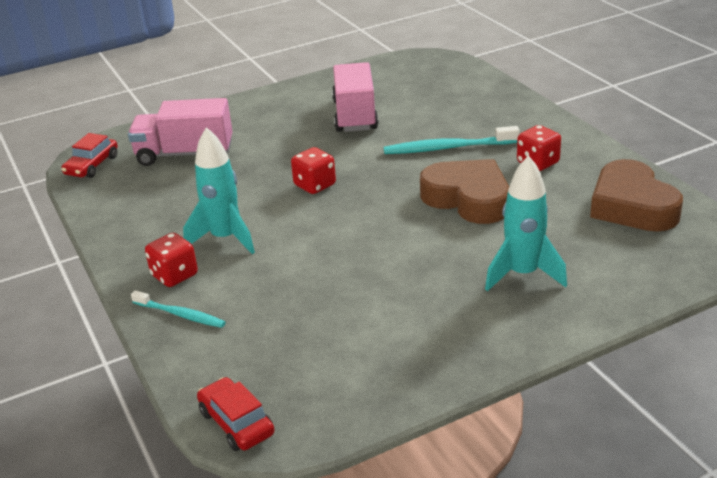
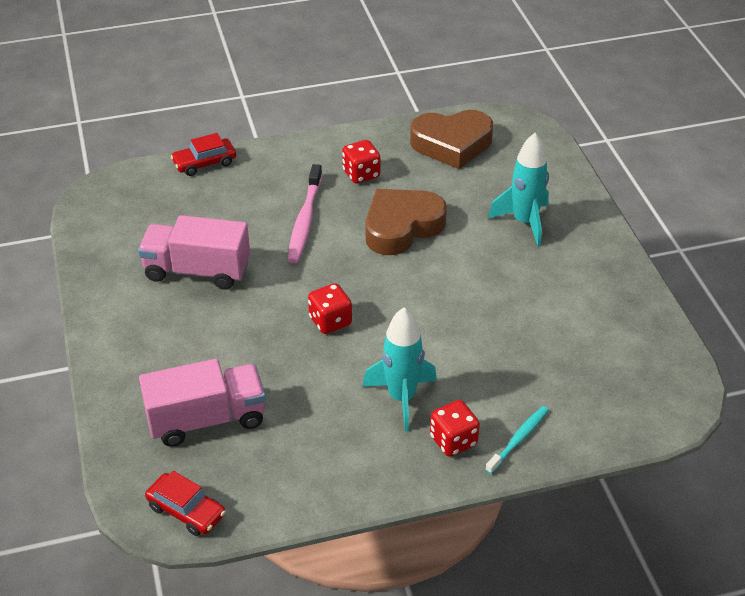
camera: 80 degrees left, 10 degrees up
pink truck [128,98,233,166] -> pink truck turned 120 degrees counterclockwise [139,359,266,447]
red car [197,377,274,451] -> red car moved to [171,133,236,176]
turquoise toothbrush [384,126,520,154] -> pink toothbrush [288,164,322,263]

